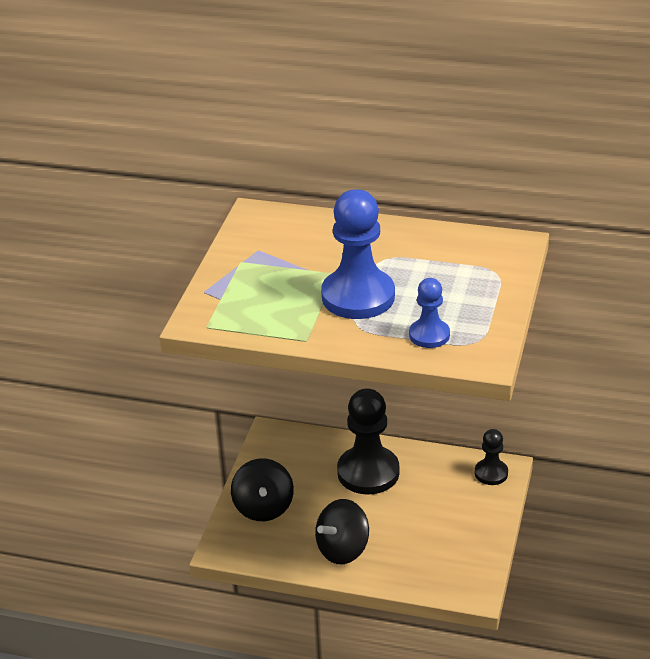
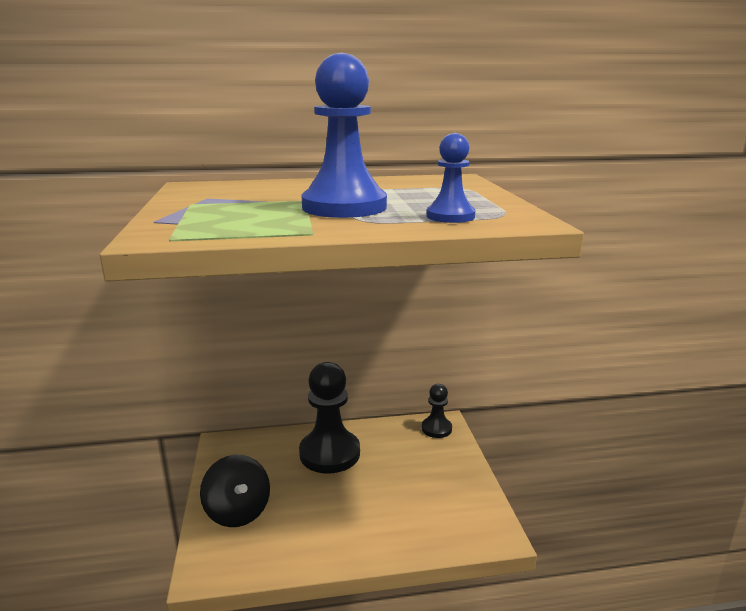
camera: 25 degrees left, 15 degrees down
black spinning top [315,499,369,564] -> none

